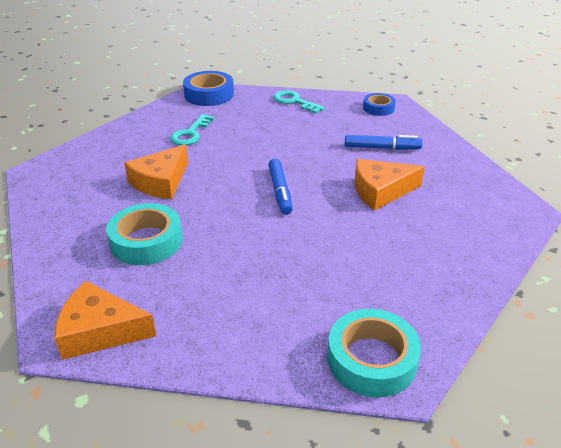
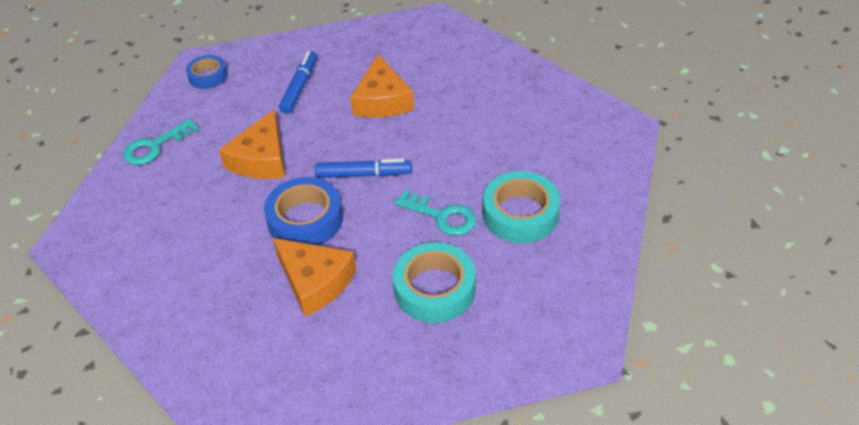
camera: 80 degrees left, 10 degrees up
orange cheese [55,281,156,360] -> orange cheese moved to [219,109,285,179]
turquoise key [170,114,215,145] -> turquoise key moved to [394,190,476,236]
blue tape [183,71,234,106] -> blue tape moved to [264,177,343,245]
turquoise tape [327,309,421,397] -> turquoise tape moved to [483,171,560,243]

